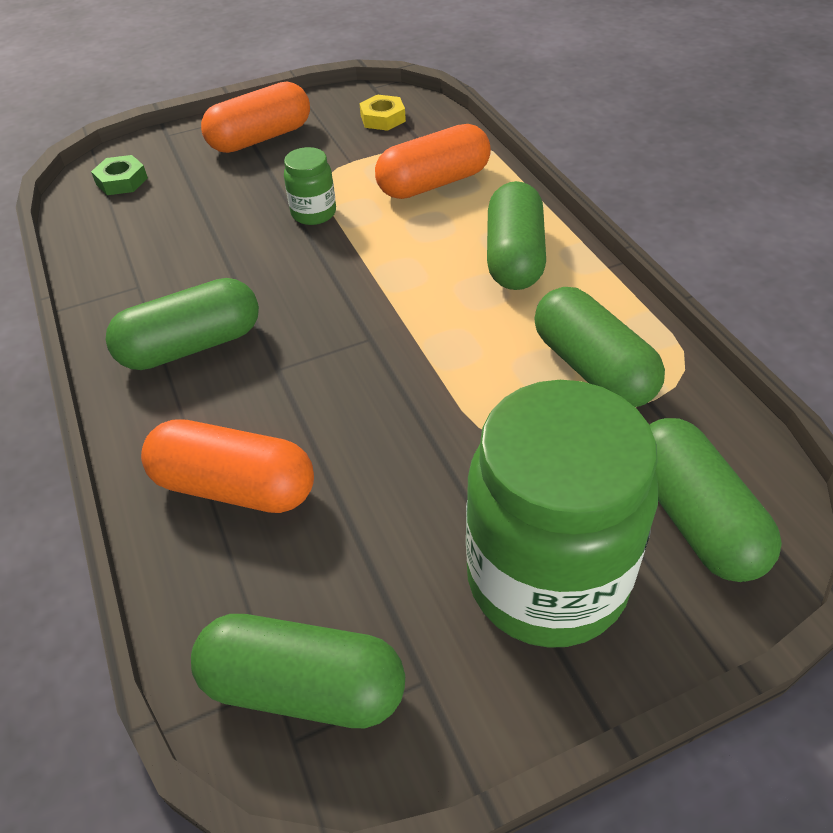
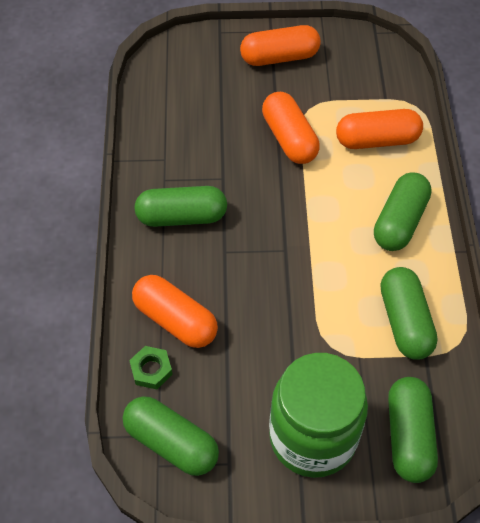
camera: 20 degrees right, 10 degrees up
green nut [91,155,148,195] -> green nut moved to [129,346,173,389]
green jar [284,147,336,225] -> orange capsule [262,92,320,164]
yellow nut [359,94,406,131] -> none

